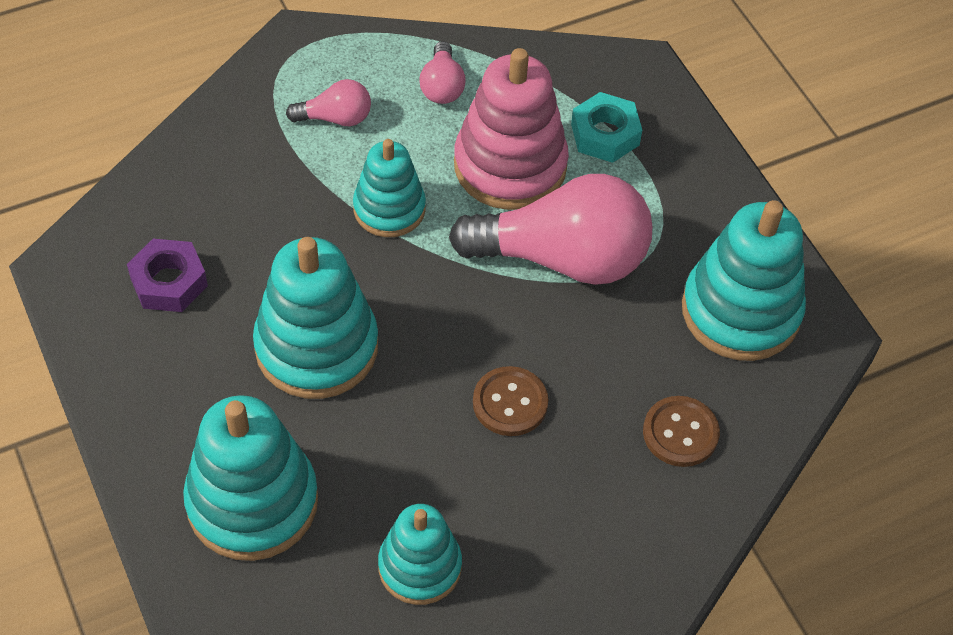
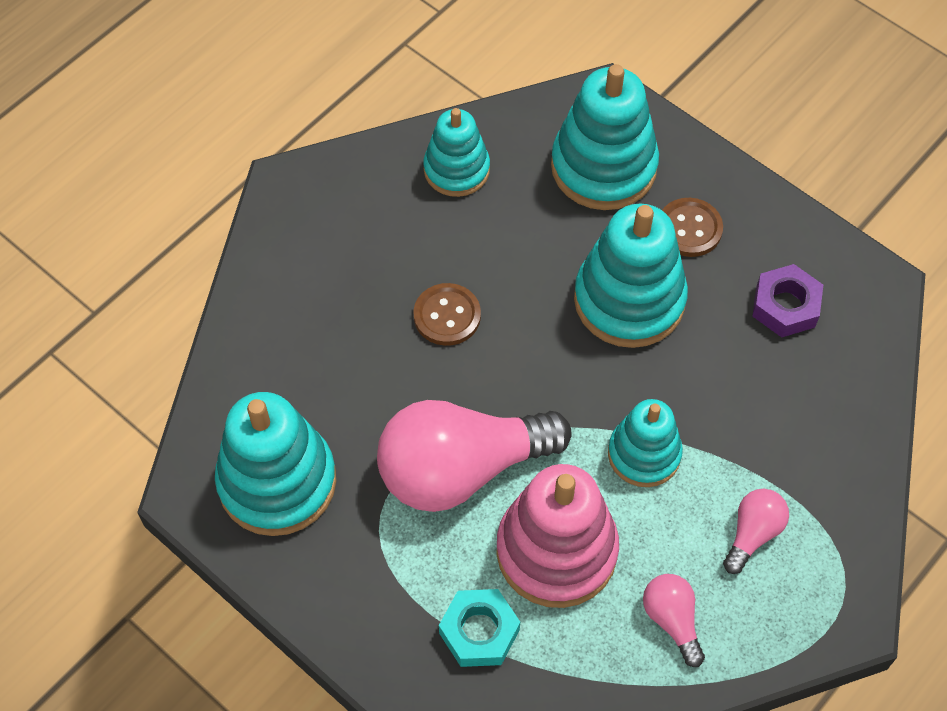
camera: 160 degrees right, 5 degrees up
pink light bulb [286,79,371,126] -> pink light bulb turned 150 degrees clockwise [723,489,789,574]
brown button [643,396,720,467] -> brown button moved to [662,198,723,257]

